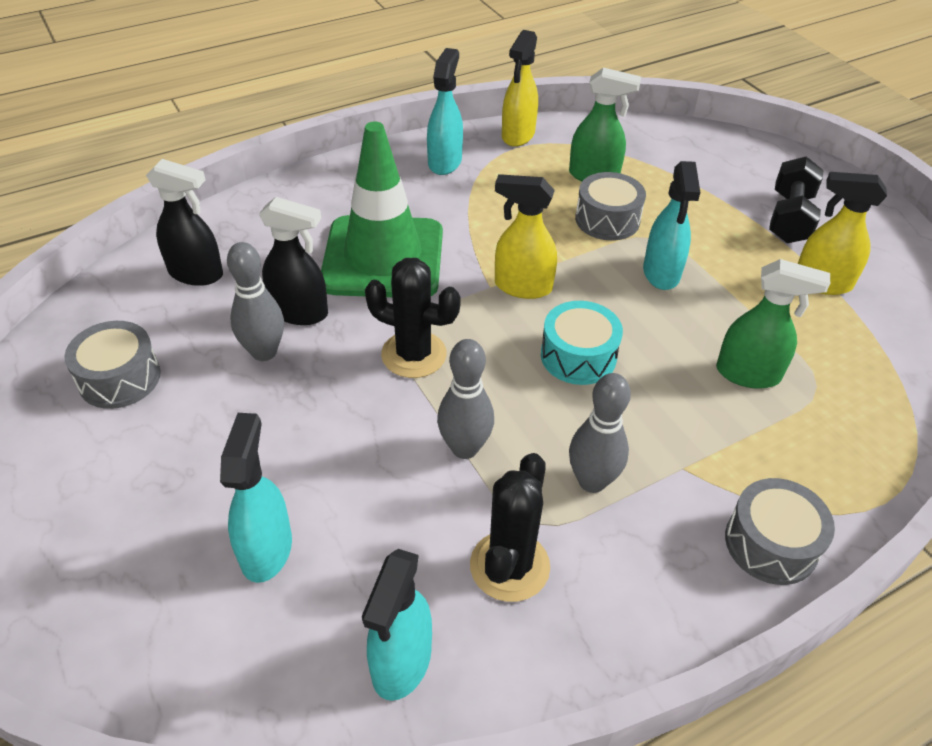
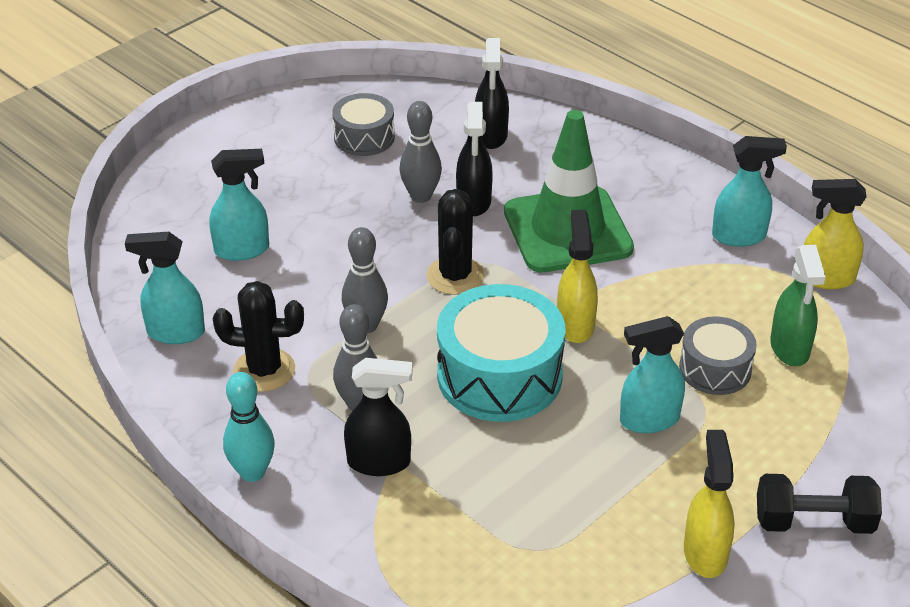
camera: 75 degrees right, 5 degrees down
turquoise drum [541,301,623,385] -> turquoise drum [437,284,566,422], size x1.74
green spray bottle [716,259,830,389] -> none
grey drum [725,478,835,585] -> none
none -> turquoise bowling pin [223,372,275,482]
none -> black spray bottle [344,358,412,476]

